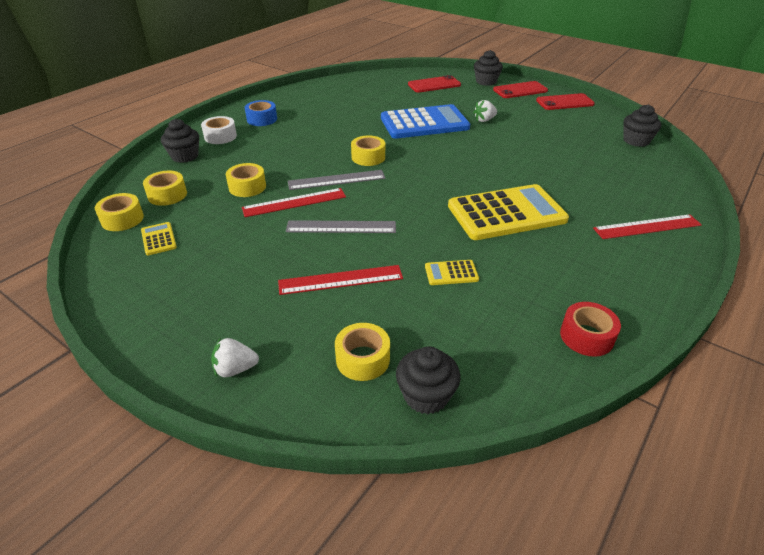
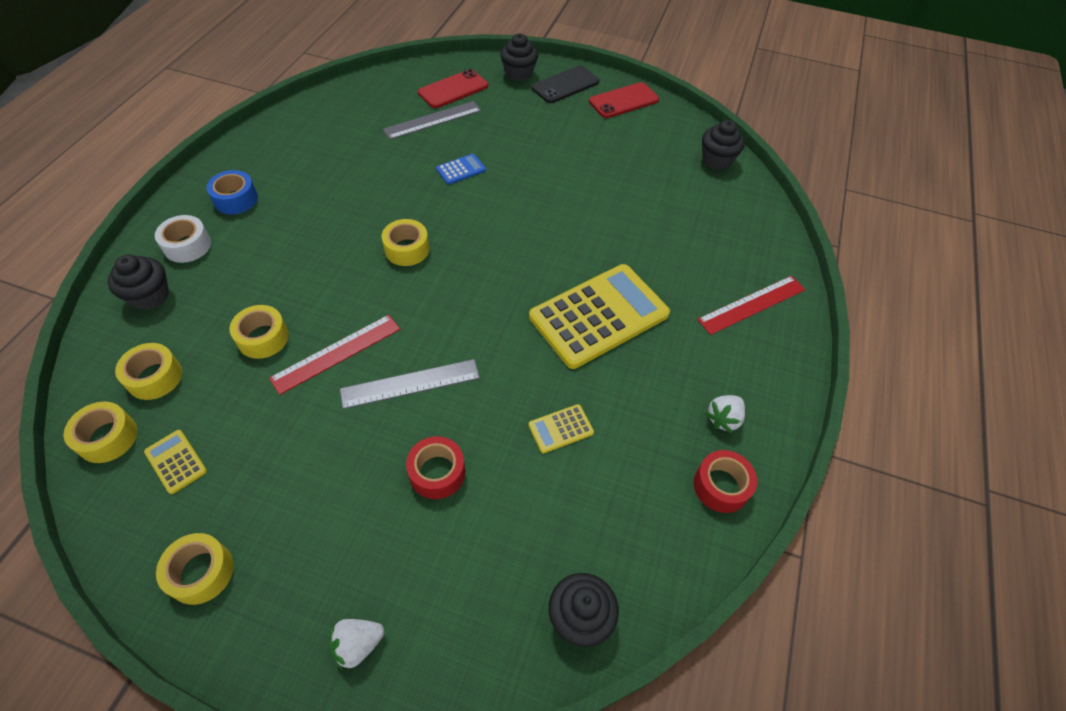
camera: 20 degrees left, 15 degrees up
red ruler [278,265,403,295] -> red tape [406,436,465,499]
grey ruler [288,170,386,190] -> grey ruler moved to [383,101,481,140]
yellow tape [335,323,390,381] -> yellow tape moved to [156,533,234,605]
blue calculator [381,104,470,139] -> blue calculator [436,154,486,185], size x0.41
white strawberry [473,100,497,122] -> white strawberry moved to [706,395,745,433]
red phone [493,81,548,98] -> black phone [532,65,599,103]

